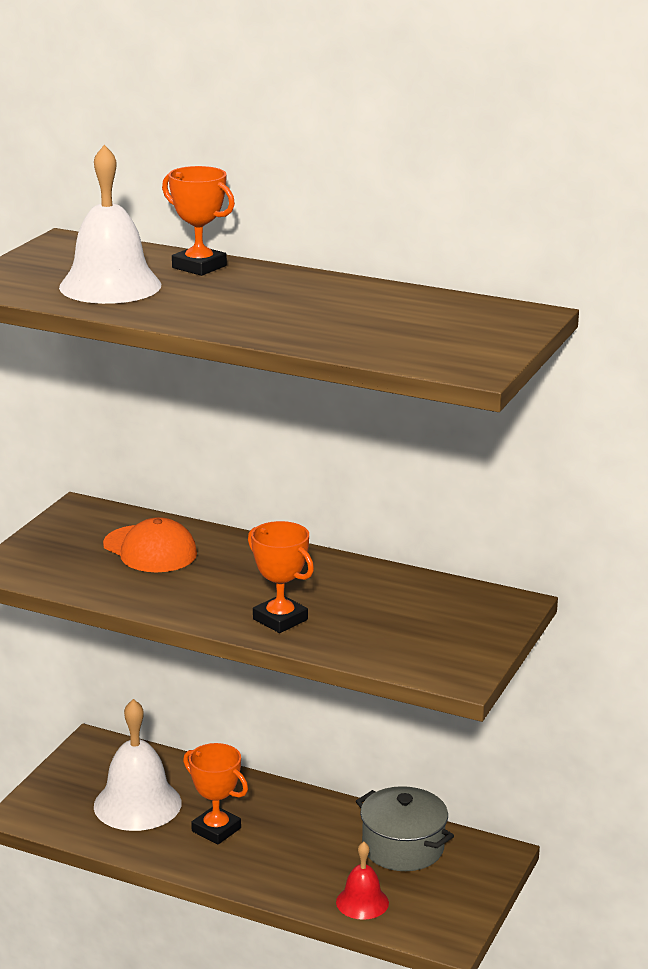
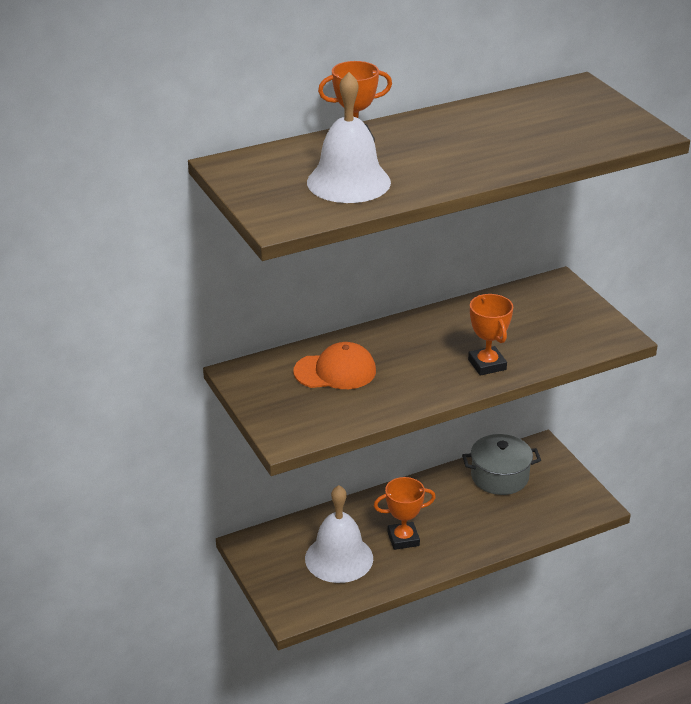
camera: 50 degrees left, 10 degrees up
orange trophy [248,521,314,633] -> orange trophy turned 75 degrees clockwise [468,294,513,376]
red bell [336,842,389,920] -> none

